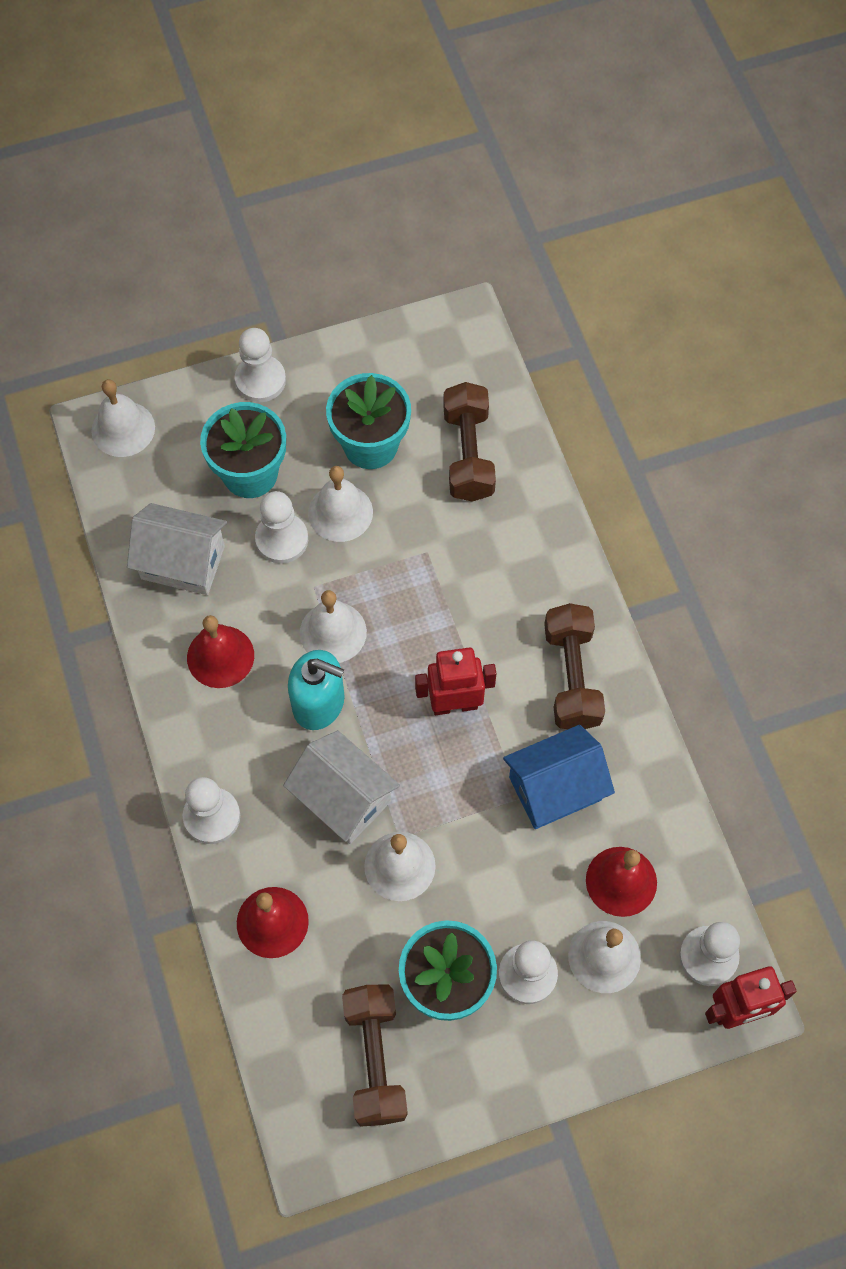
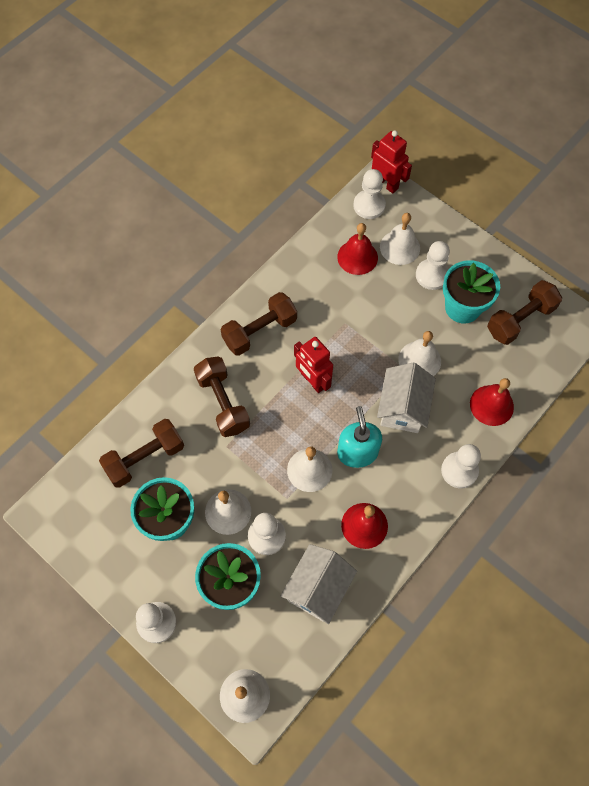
camera: 120 degrees left, 0 degrees up
white house [127,503,227,595] -> white house turned 45 degrees clockwise [280,544,357,624]
blue house [503,725,615,829] -> none
none -> brown dumbbell [194,356,250,437]

